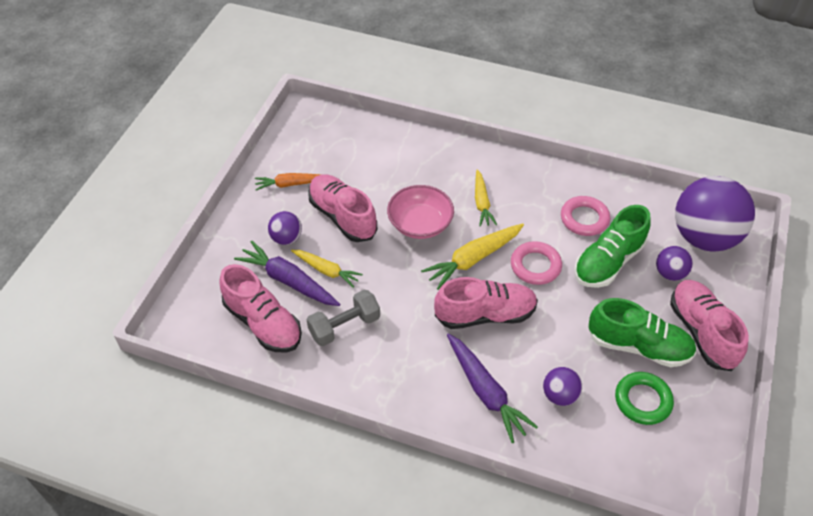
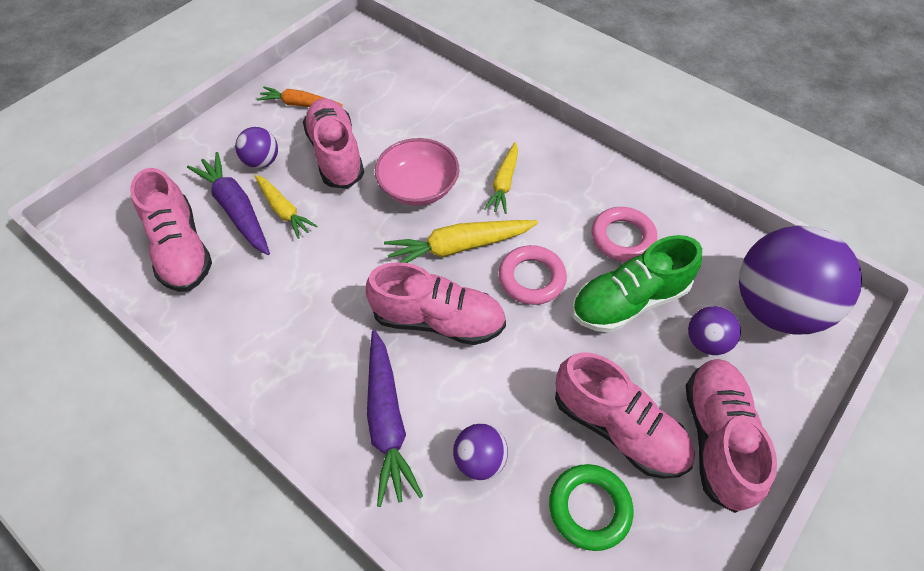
camera: 20 degrees right, 5 degrees up
grey dumbbell [307,289,380,346] -> none
green shoe [588,298,696,367] -> pink shoe [555,352,695,479]

